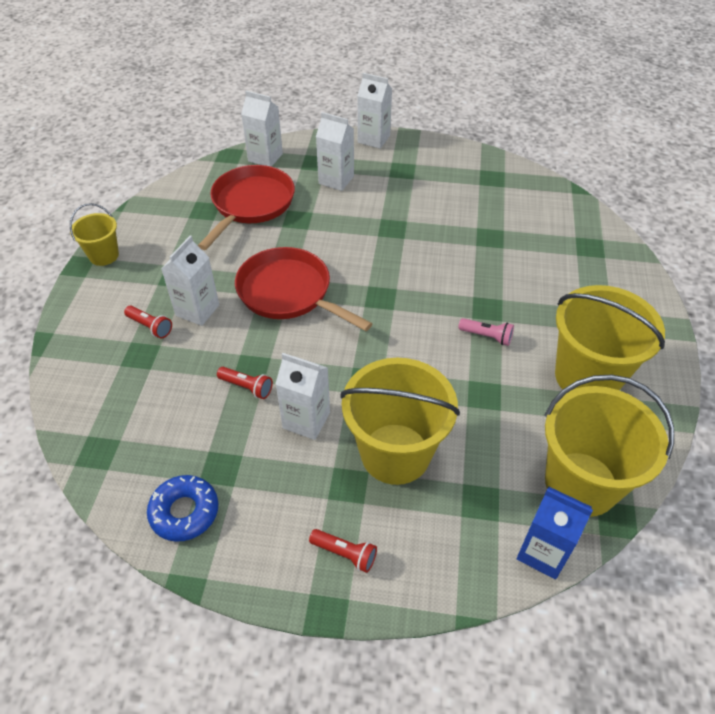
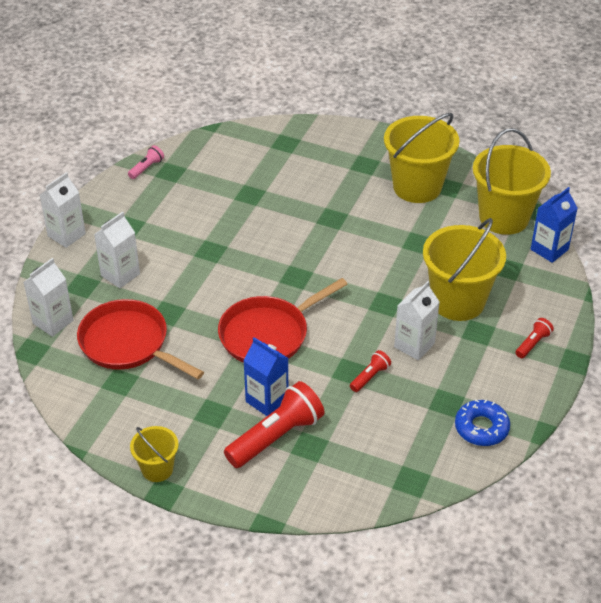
camera: 75 degrees left, 5 degrees down
red flashlight [124,306,172,338] -> red flashlight [224,381,324,468], size x2.08
white carton [161,235,219,326] -> blue carton [243,337,288,416]
pink flashlight [458,318,514,346] -> pink flashlight moved to [128,145,164,179]

